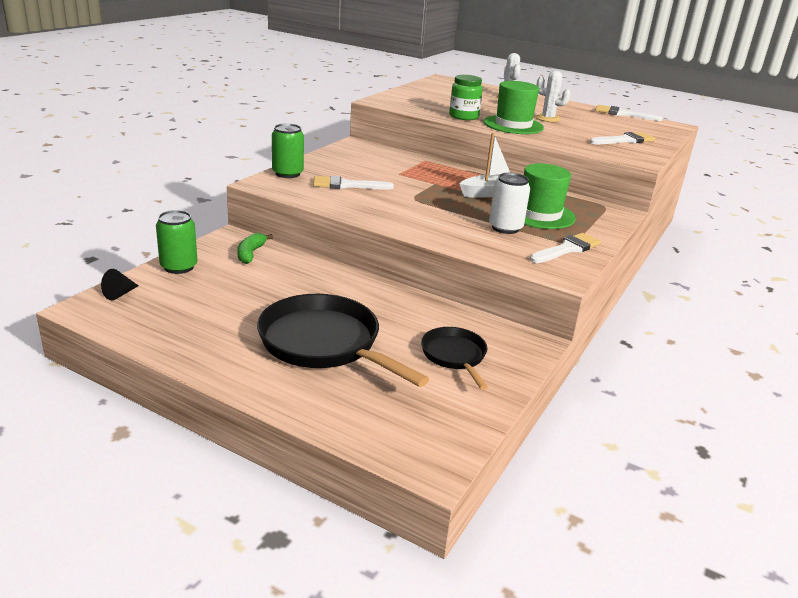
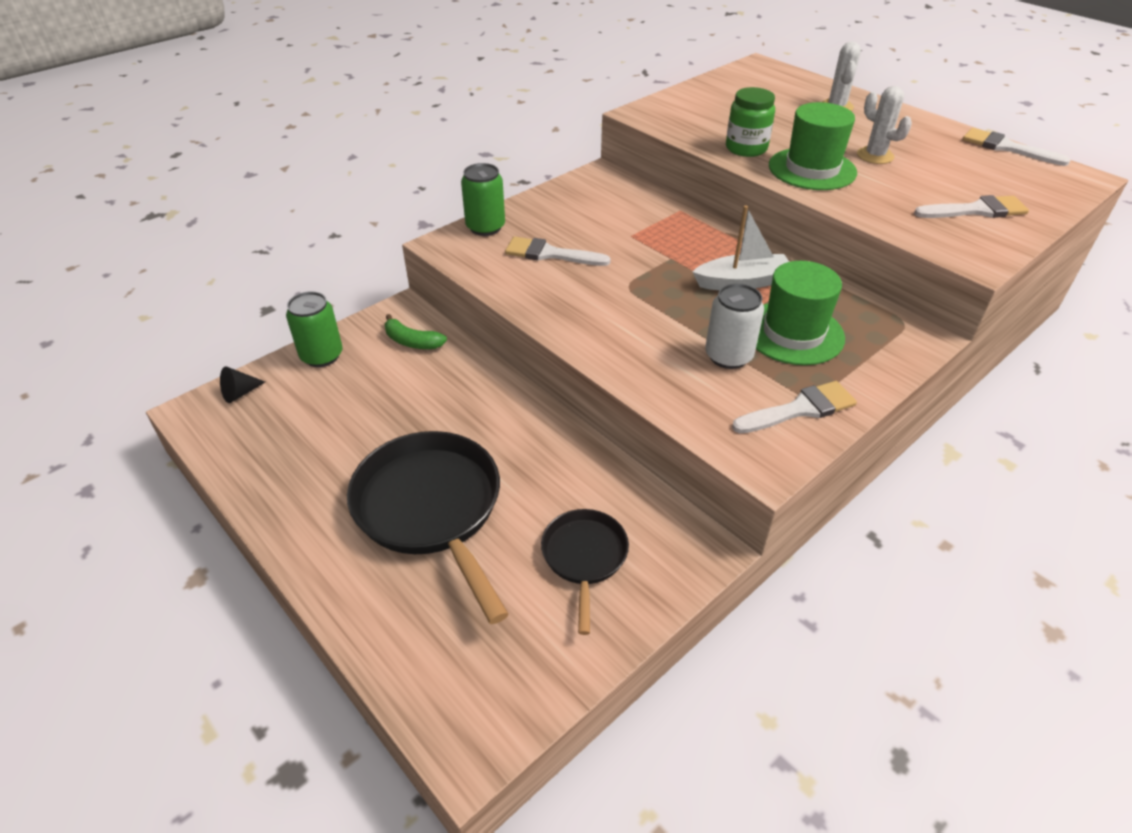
camera: 20 degrees right, 15 degrees up
green banana [237,233,273,264] -> green banana turned 90 degrees counterclockwise [385,314,447,349]

